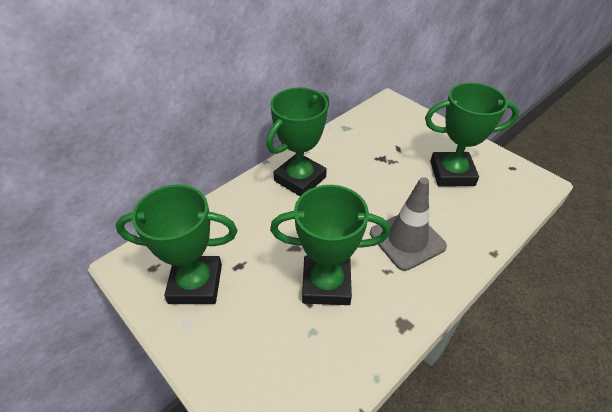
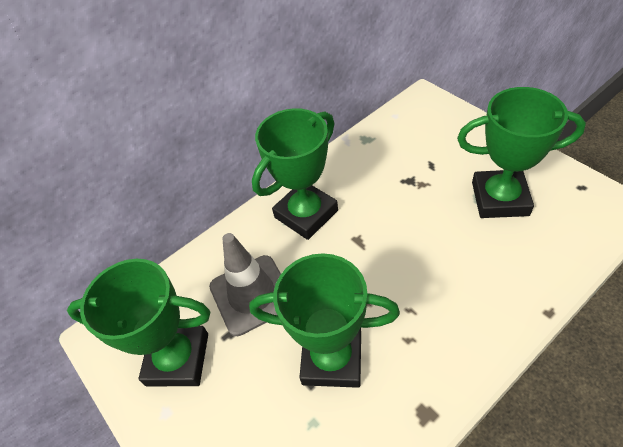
camera: 10 degrees right, 5 degrees up
grey traffic cone [370,177,447,271] -> grey traffic cone moved to [209,233,281,336]

